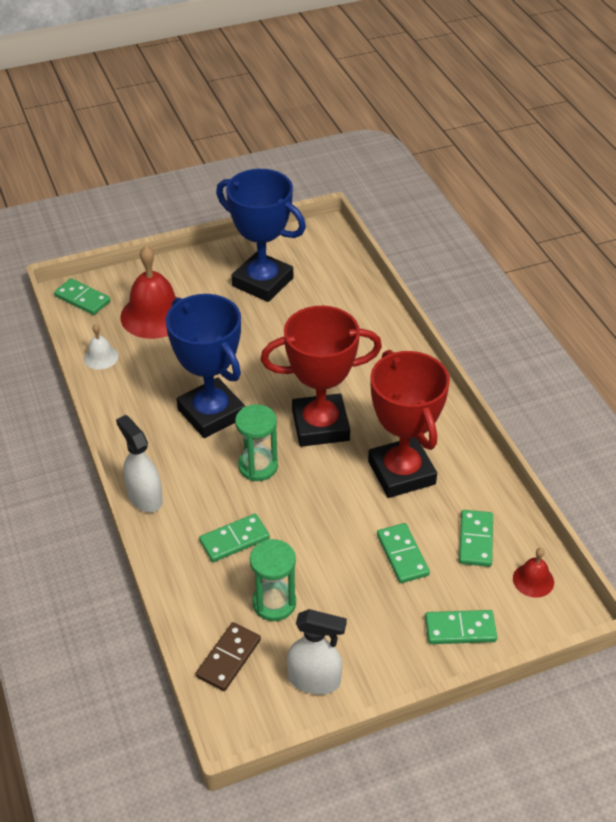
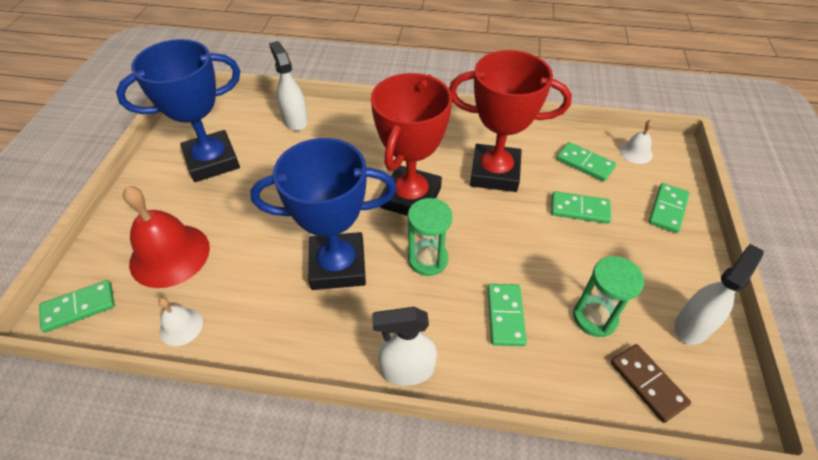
camera: 60 degrees left, 5 degrees up
red bell [513,548,554,598] -> white bell [619,119,653,164]
none -> white spray bottle [269,41,308,131]

